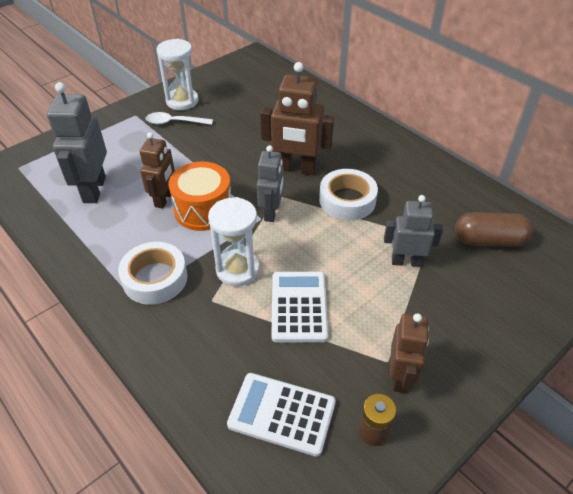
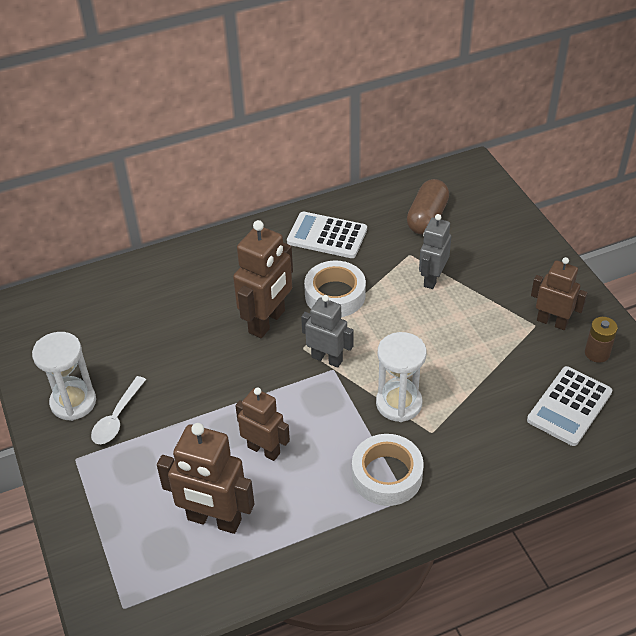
camera: 70 degrees left, 0 degrees up
grey robot [47,82,107,203] -> brown robot [157,423,254,534]
orange drum [169,162,231,231] -> none
white calculator [271,272,328,342] -> white calculator moved to [287,212,367,258]

